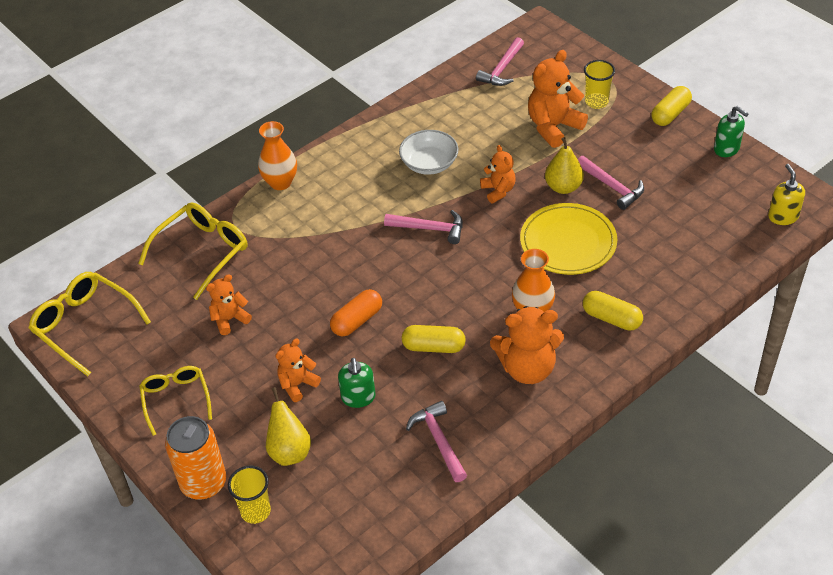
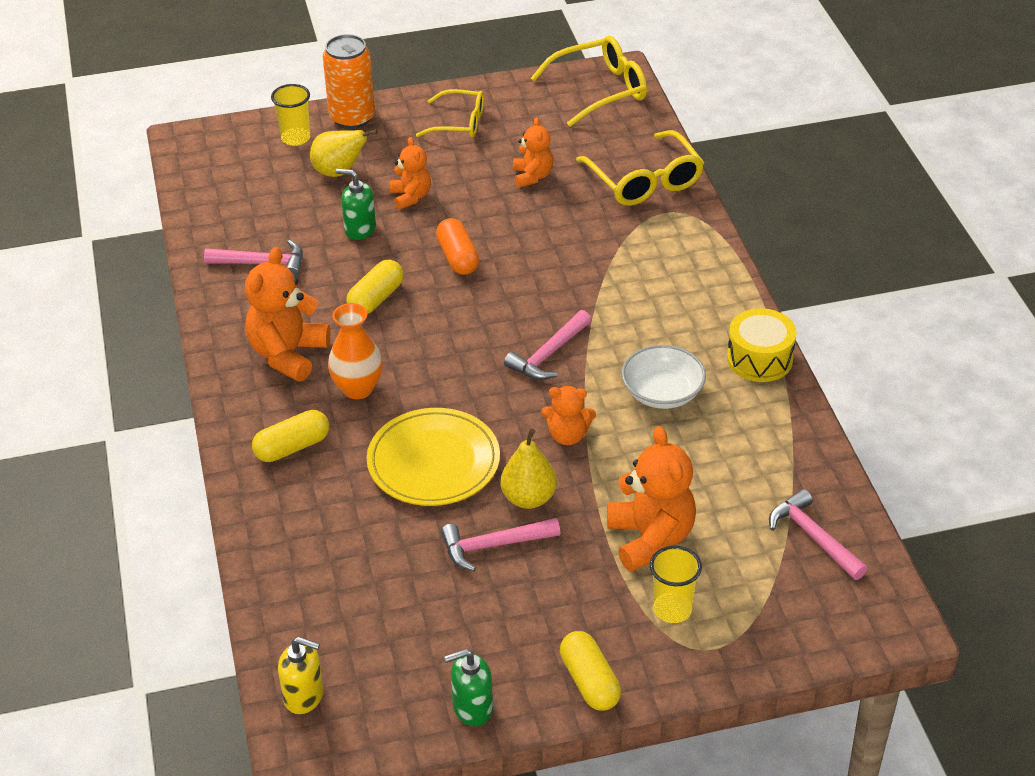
camera: 115 degrees right, 5 degrees down
orange vase [258,121,297,190] -> none
none -> yellow drum [727,308,797,382]

